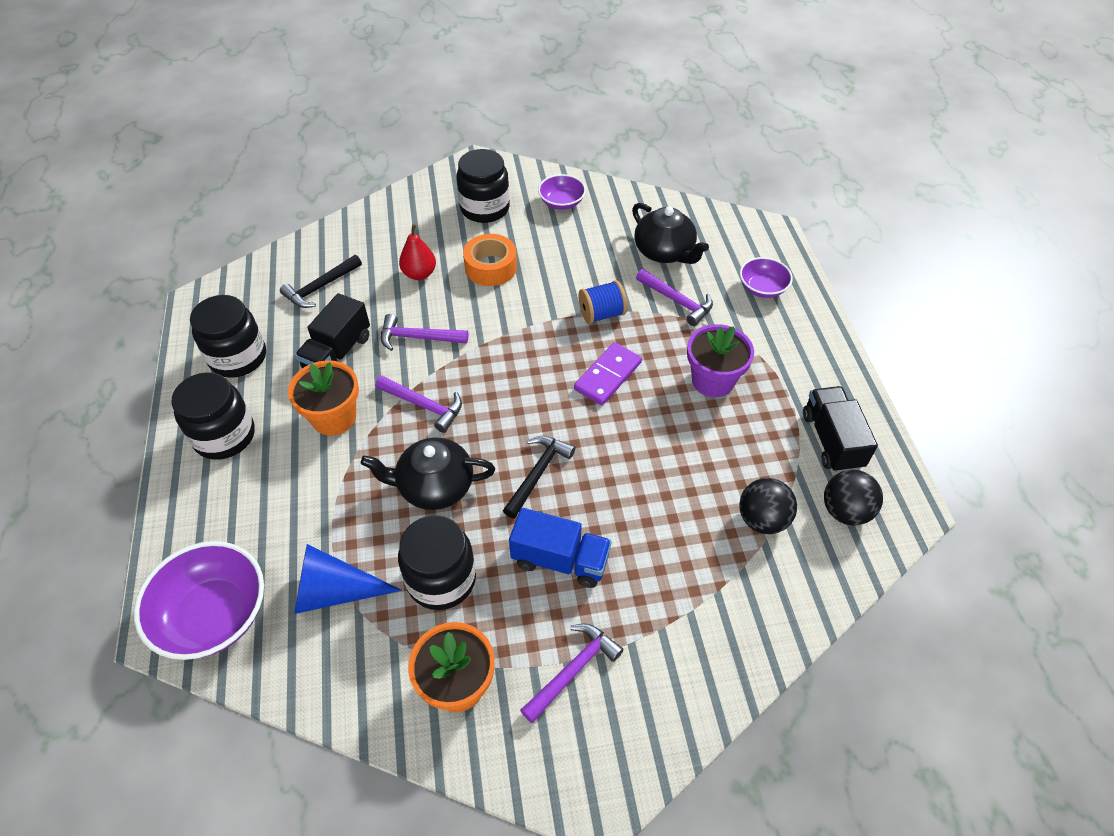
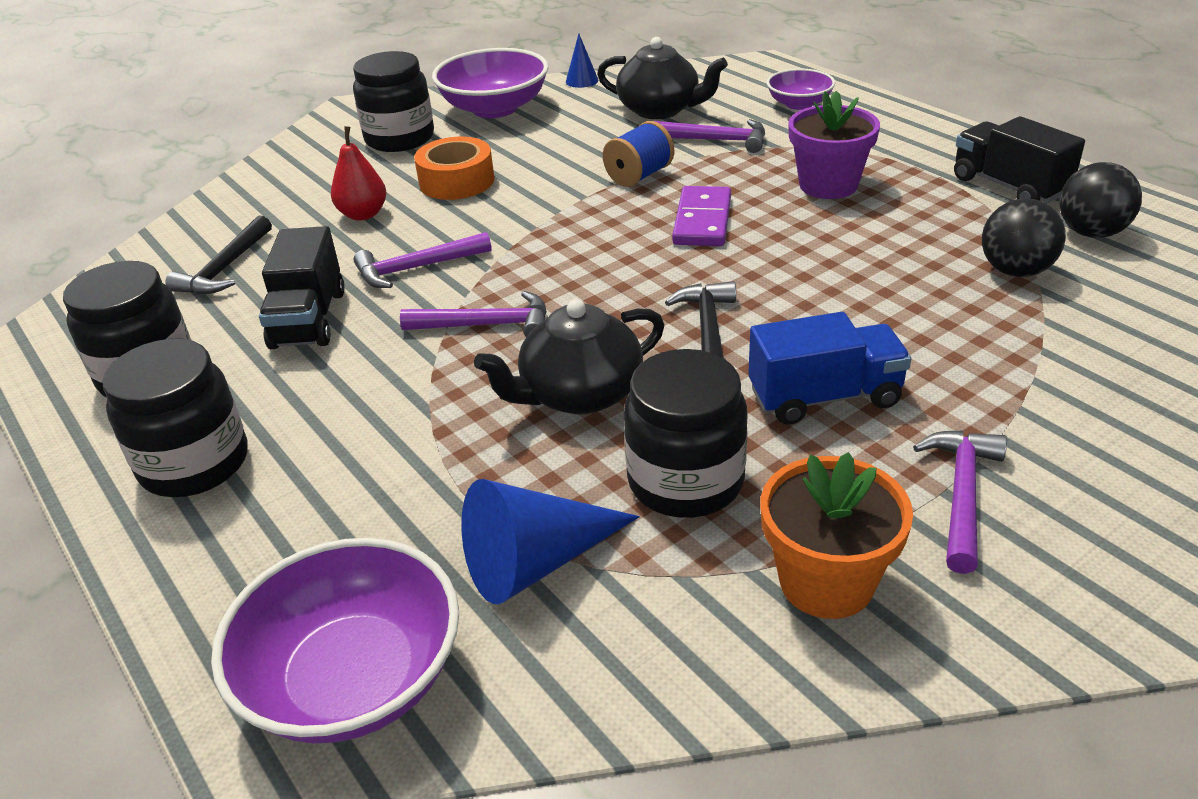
camera: 25 degrees left, 15 degrees down
orange flower pot [288,360,359,436] -> none
purple bowl [538,174,586,210] -> purple bowl [432,48,549,118], size x1.77
none -> blue cone [566,34,599,88]

